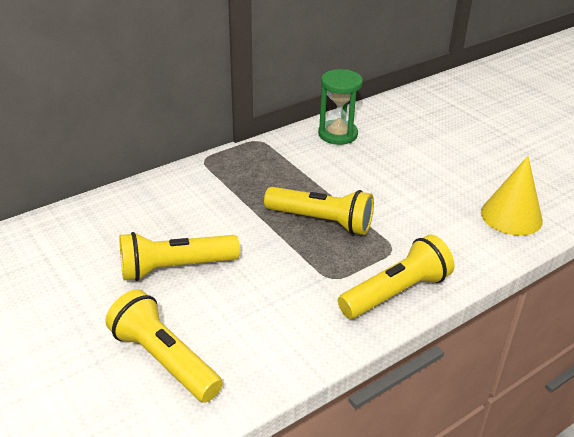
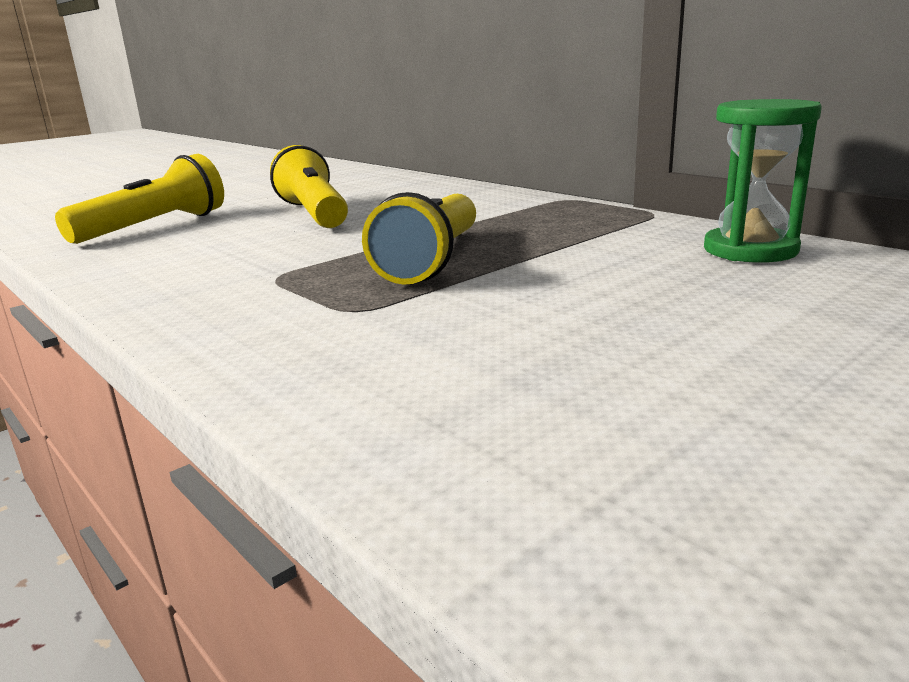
camera: 85 degrees right, 15 degrees down
yellow flashlight [338,235,454,319] -> none
yellow cone [481,156,543,236] -> none

